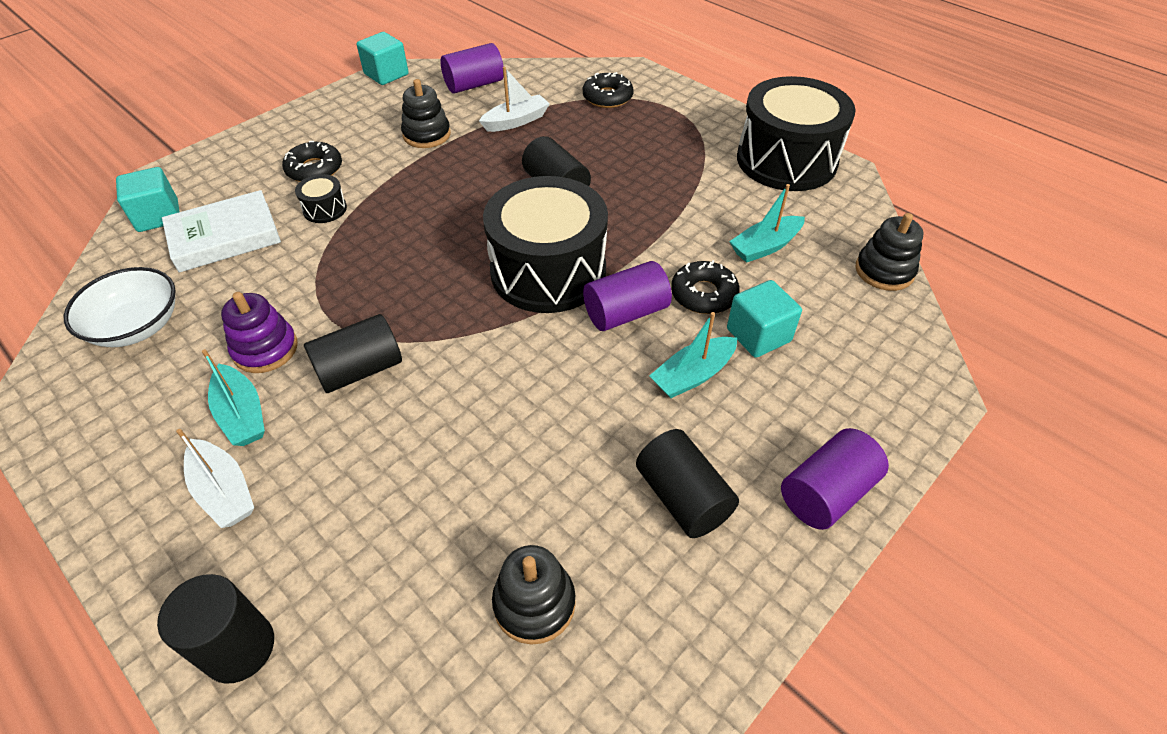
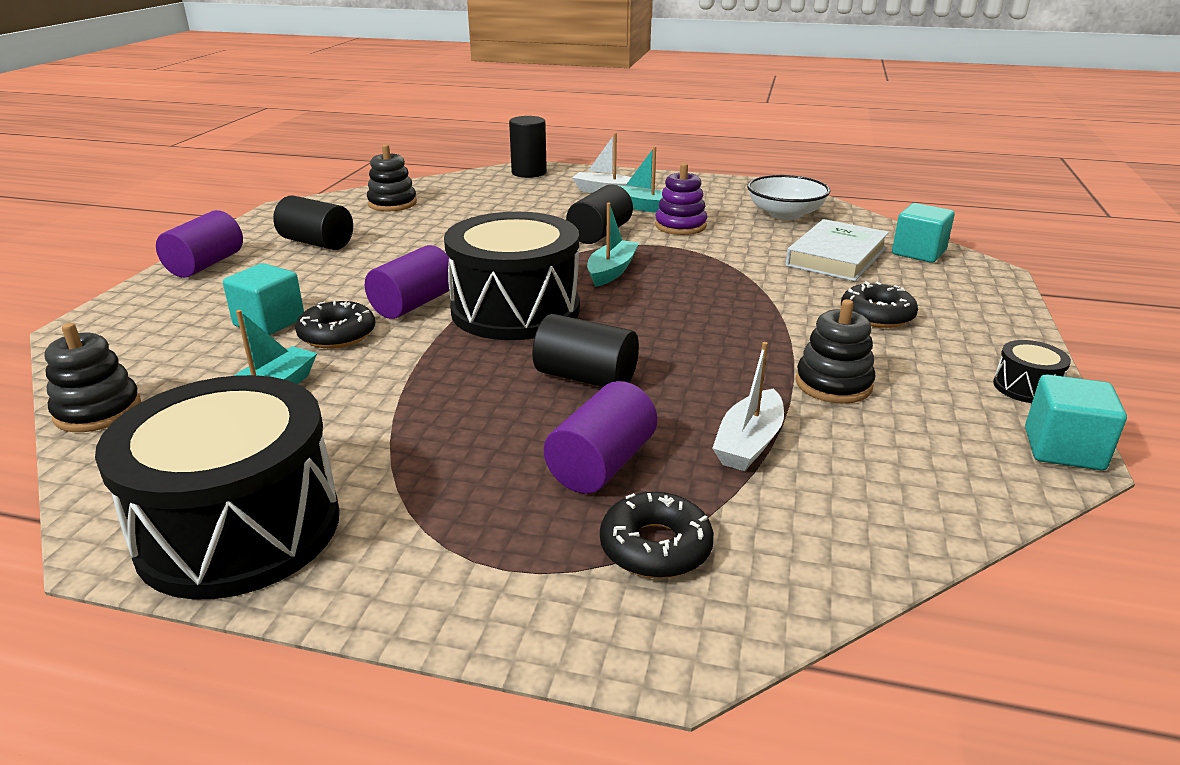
camera: 150 degrees right, 20 degrees down
black drum [295,174,347,223] -> black drum moved to [993,340,1071,403]
purple cylinder [441,43,504,93] -> purple cylinder moved to [544,381,657,494]
turquoise boat [649,312,737,398] -> turquoise boat moved to [587,203,639,287]

